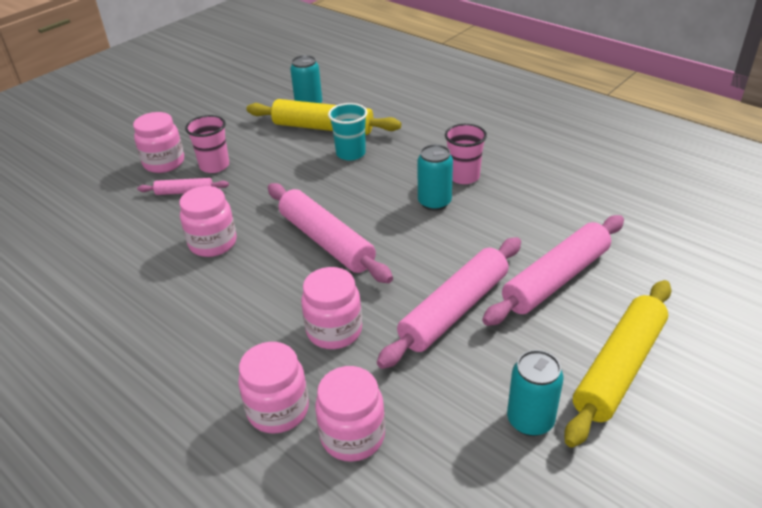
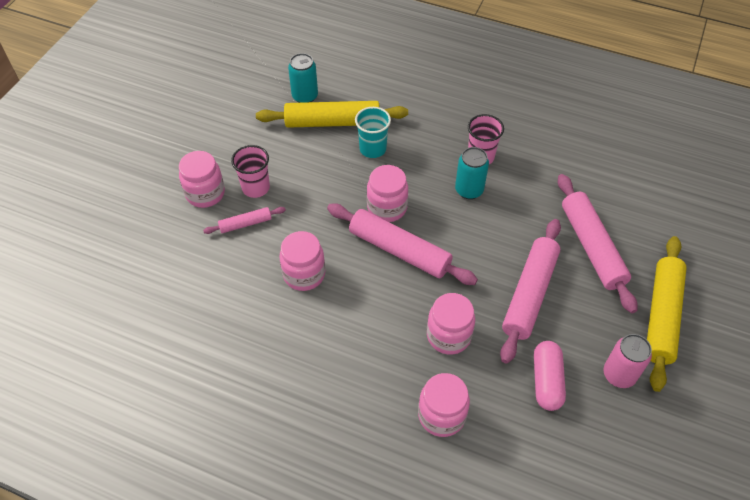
camera: 20 degrees left, 15 degrees up
pink jar [315,366,385,462] -> pink jar moved to [367,165,408,222]
pink rolling pin [482,215,624,326] -> pink rolling pin turned 45 degrees counterclockwise [558,174,638,313]
turquoise can [507,350,564,436] -> pink can [603,334,652,388]
none -> pink capsule [534,341,566,411]

